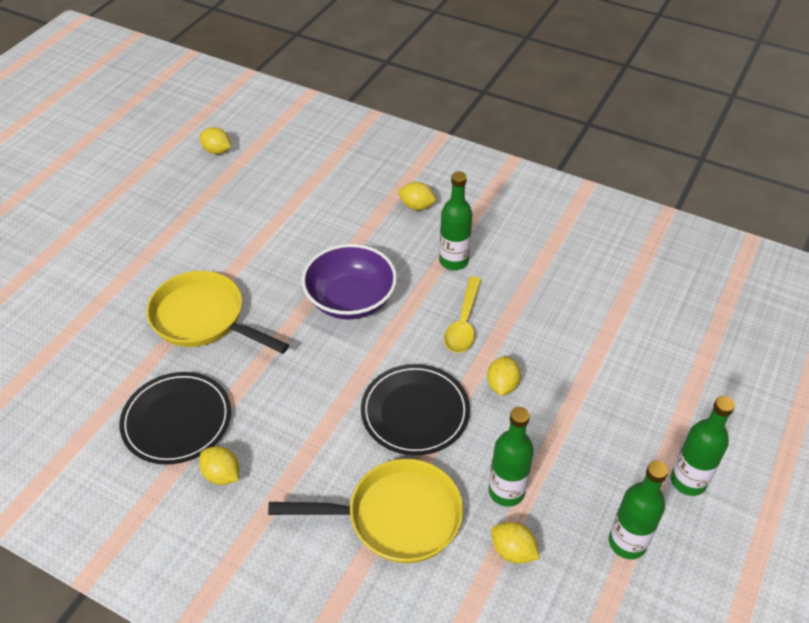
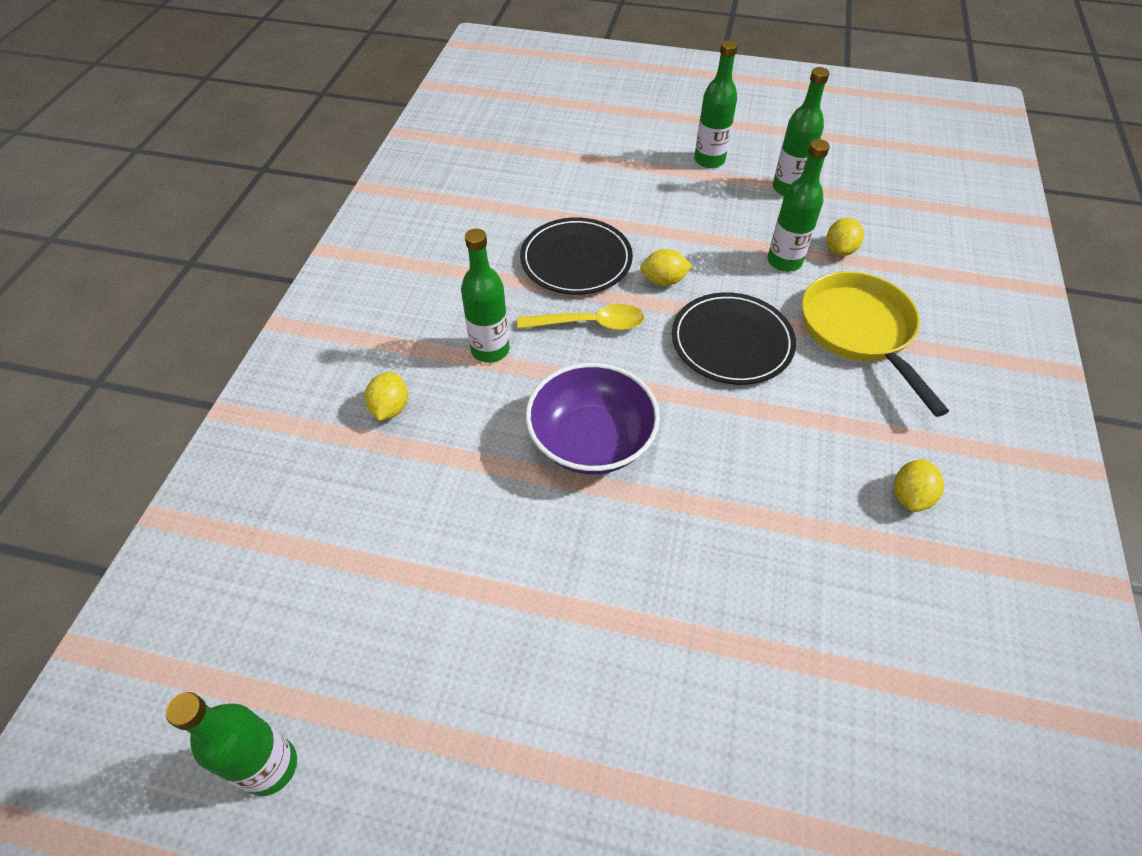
camera: 105 degrees left, 5 degrees up
black plate [119,372,231,465] -> black plate moved to [520,217,633,295]
yellow pan [146,271,289,354] -> none
yellow lemon [200,127,231,154] -> green bottle [166,692,297,796]

